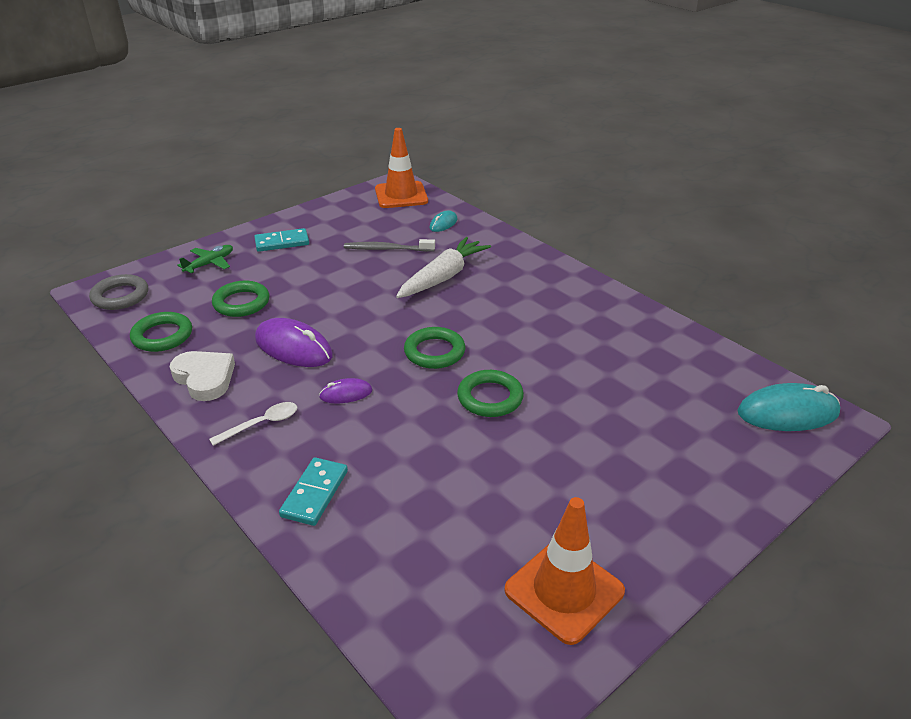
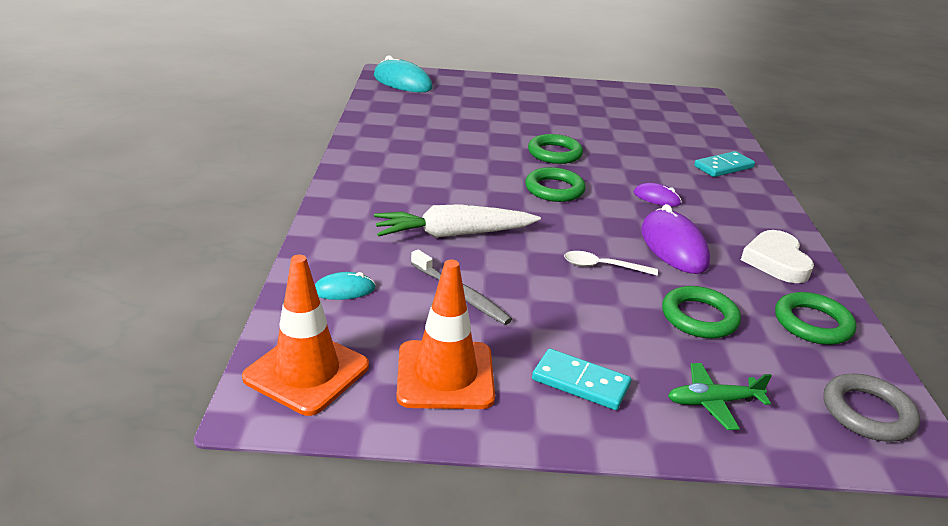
camera: 140 degrees left, 5 degrees down
white spoon [209,402,298,446] -> white spoon moved to [564,251,658,276]
orange traffic cone [504,497,625,645] -> orange traffic cone moved to [397,259,495,409]

